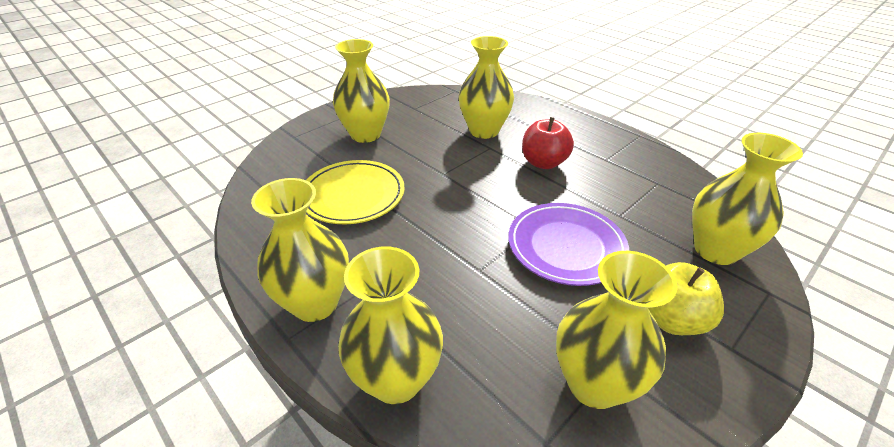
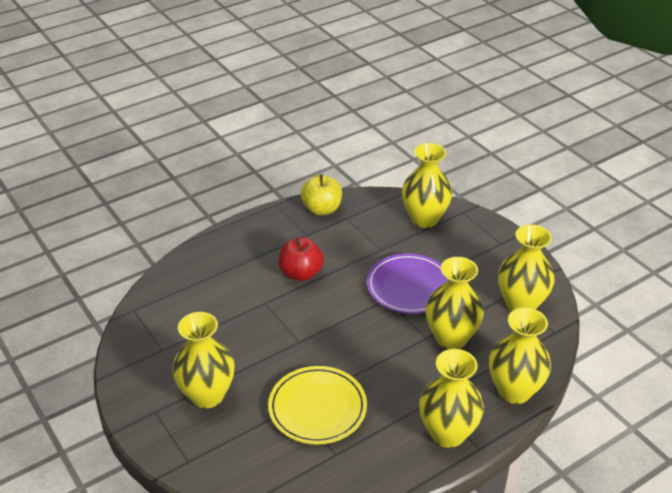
camera: 80 degrees left, 0 degrees up
yellow vase [459,36,514,139] -> yellow vase moved to [425,257,484,349]
yellow apple [648,262,724,335] -> yellow apple moved to [301,174,342,215]

